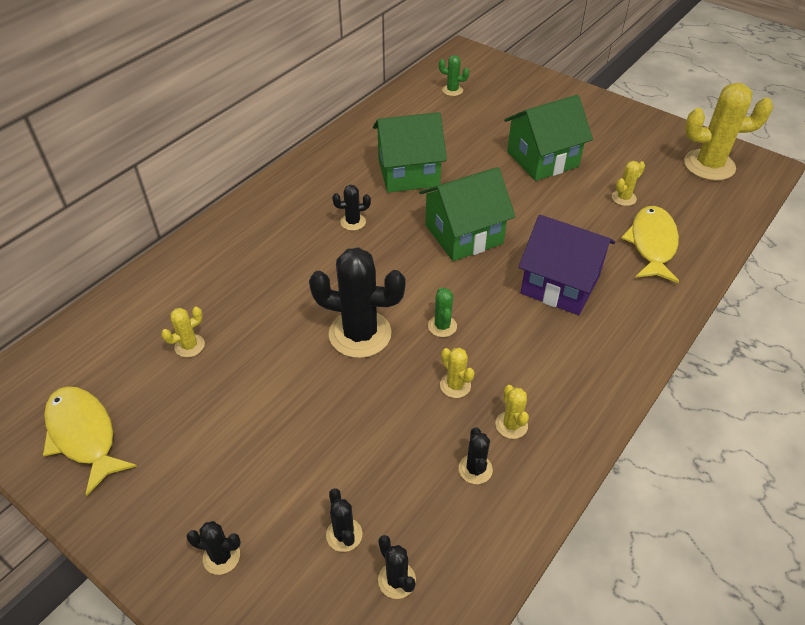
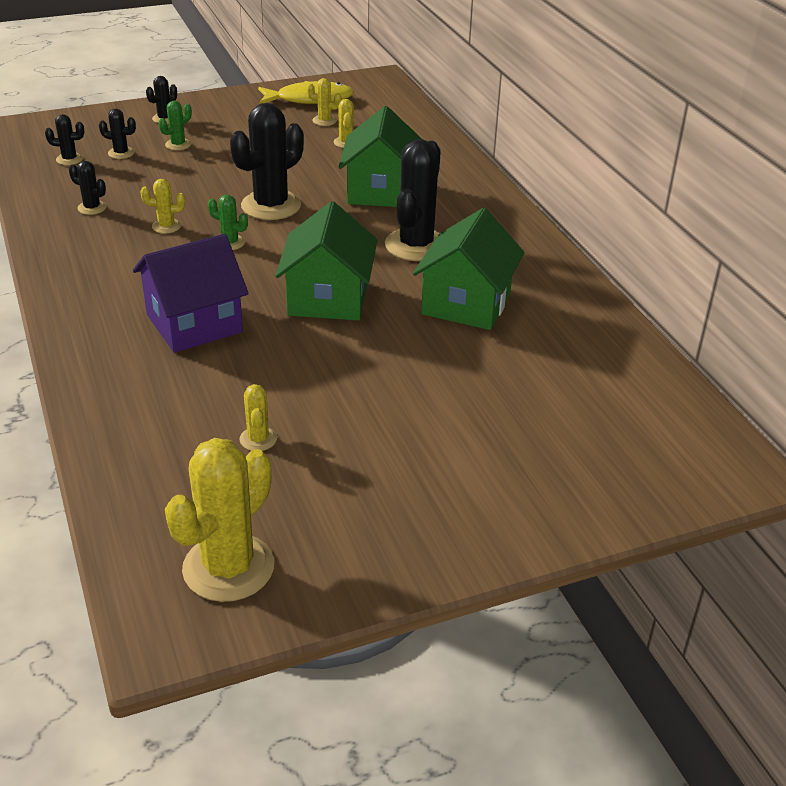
camera: 120 degrees right, 10 degrees down
black cactus [332,185,371,231] -> black cactus [385,139,440,261], size x2.13
green cactus [439,55,469,96] -> green cactus moved to [159,101,192,150]
yellow cactus [495,385,529,439] -> yellow cactus moved to [307,78,342,126]
green house [504,95,593,181] -> green house moved to [339,106,422,207]
yellow fish [621,206,679,283] -> none

